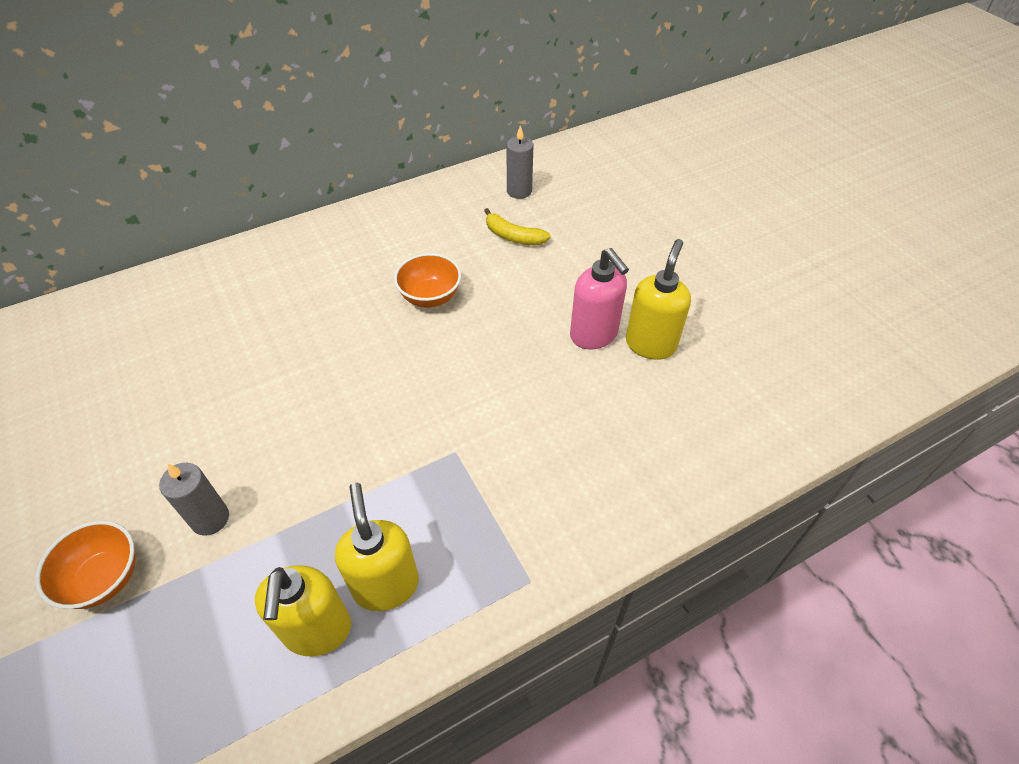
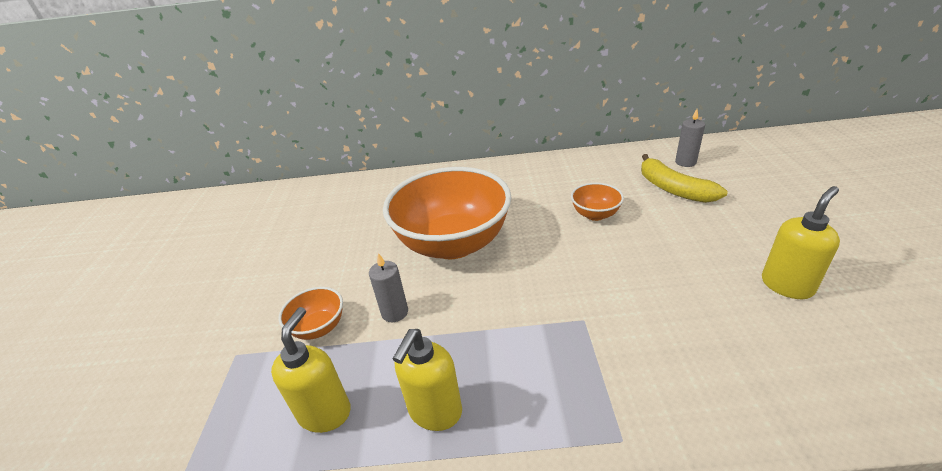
camera: 30 degrees right, 15 degrees down
yellow soap dispenser [335,483,419,611] -> yellow soap dispenser moved to [271,307,351,433]
yellow banana [484,208,551,245] -> yellow banana [641,154,727,203], size x1.62
pink soap dispenser [570,248,629,350] -> none
none -> orange bowl [383,167,512,259]

